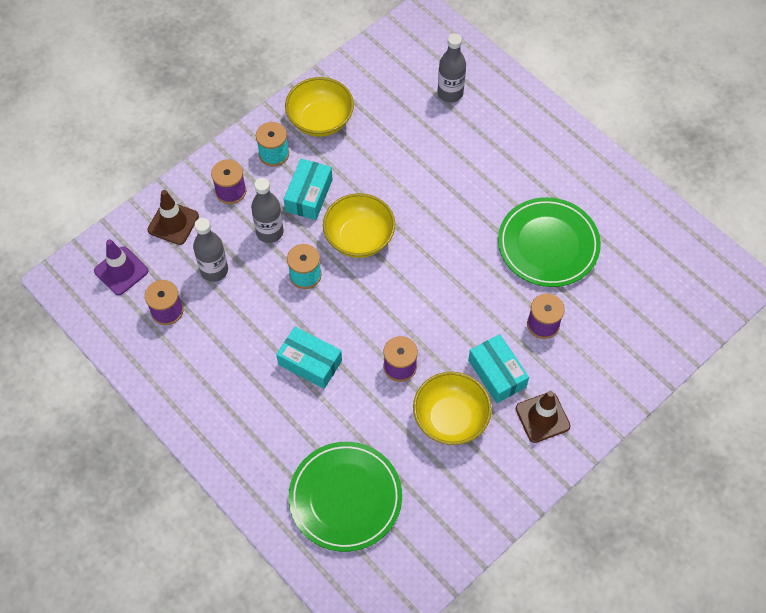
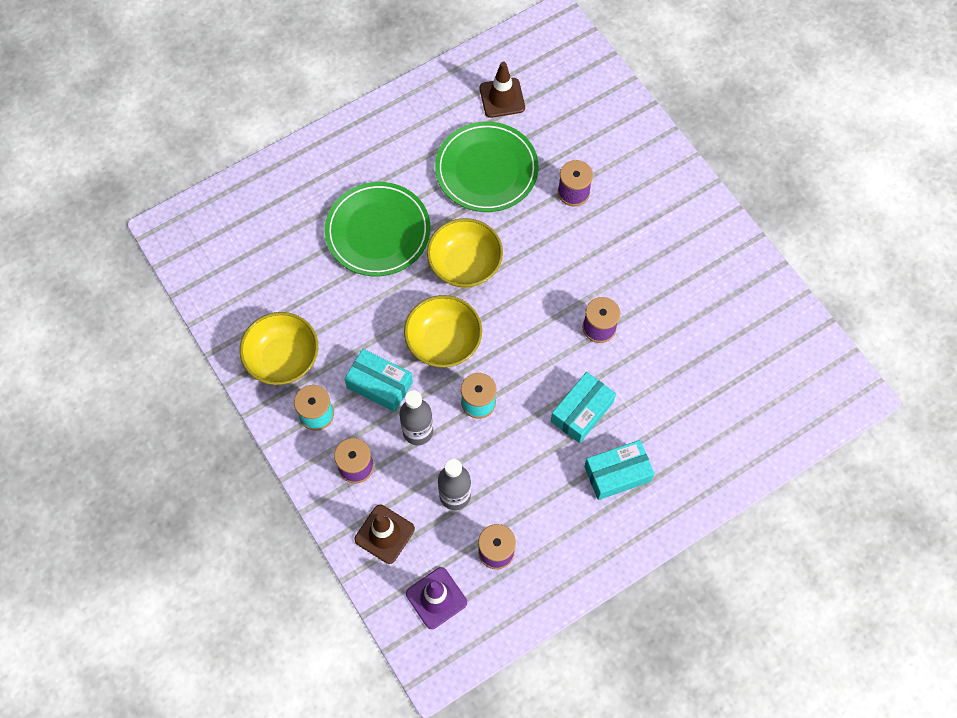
camera: 80 degrees left, 5 degrees up
green plate [289,442,402,552] -> green plate moved to [325,182,431,276]
yellow bowl [413,372,492,445] -> yellow bowl moved to [427,218,503,288]
grey bottle [438,33,466,103] -> none
turquoise box [468,334,529,403] -> turquoise box moved to [584,440,655,500]
brown traffic cone [516,391,571,443] -> brown traffic cone moved to [480,62,525,118]

